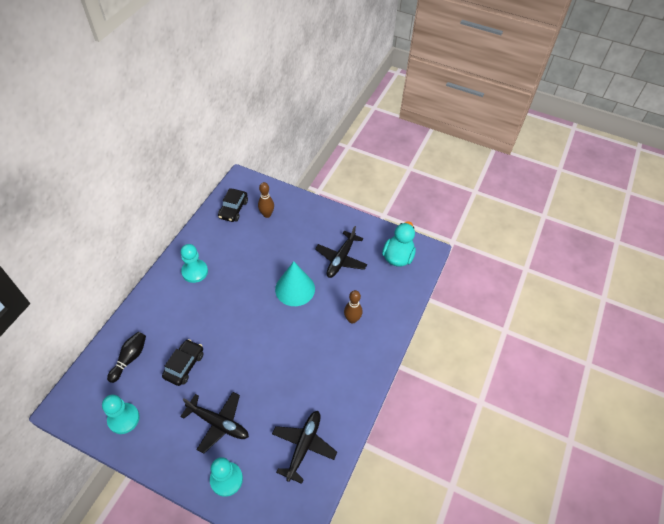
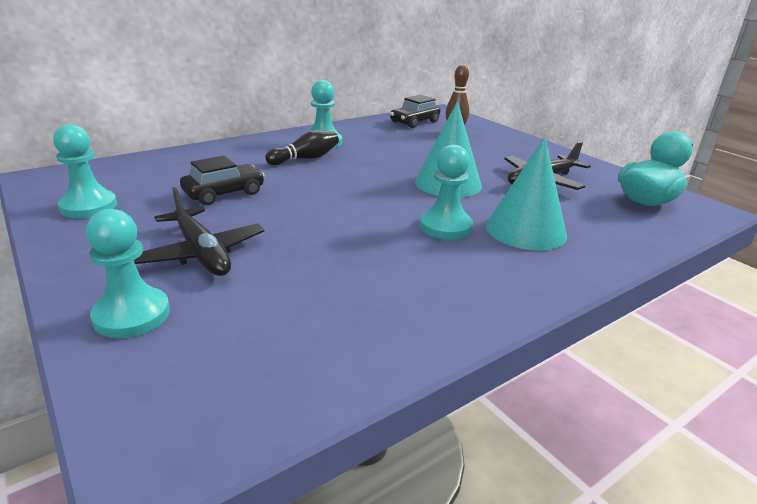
camera: 30 degrees right, 25 degrees down
black bowling pin [107,332,146,383] -> black bowling pin moved to [265,130,339,165]
black plane [272,411,337,484] -> none
brown bowling pin [344,290,363,324] -> turquoise cone [486,136,567,250]
none -> turquoise pawn [420,144,473,240]

